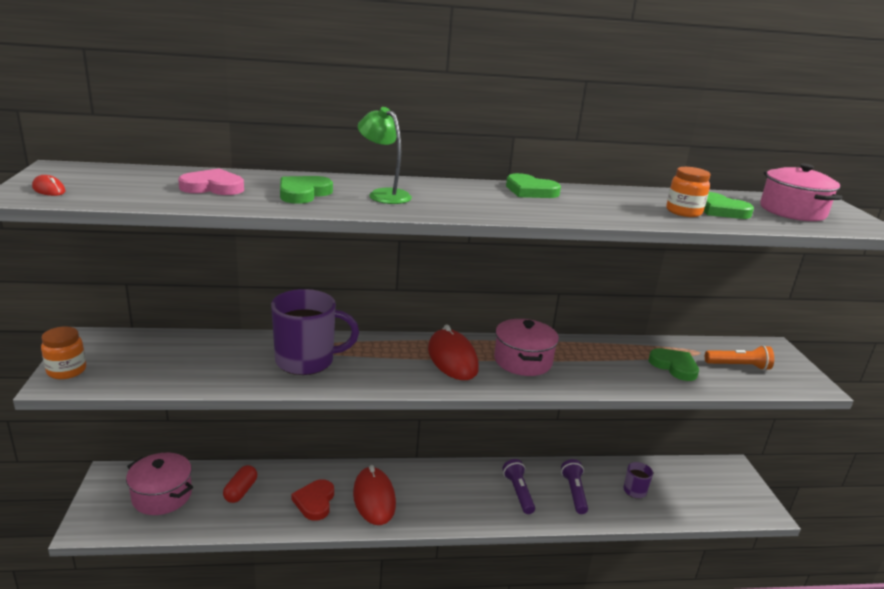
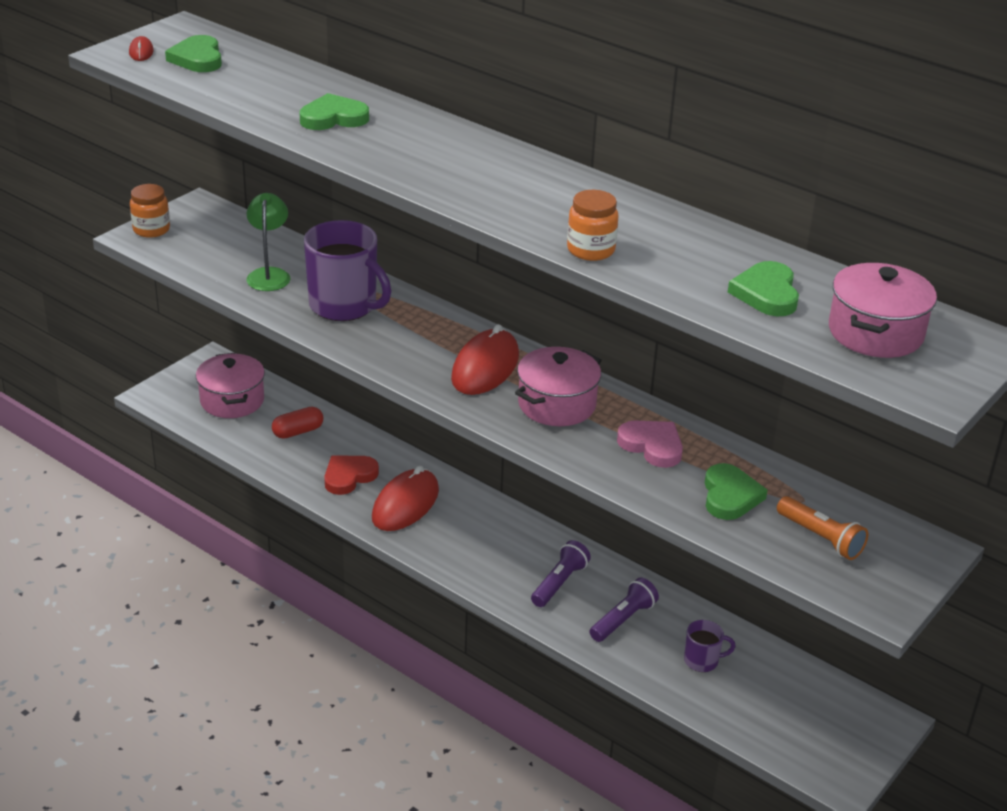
camera: 45 degrees right, 10 degrees up
pink heart [178,168,244,195] -> pink heart moved to [617,420,683,468]
green lamp [358,107,412,204] -> green lamp moved to [246,193,290,291]
green heart [506,173,561,198] -> green heart moved to [165,35,222,72]
orange jar [666,167,711,217] -> orange jar moved to [567,190,619,261]

